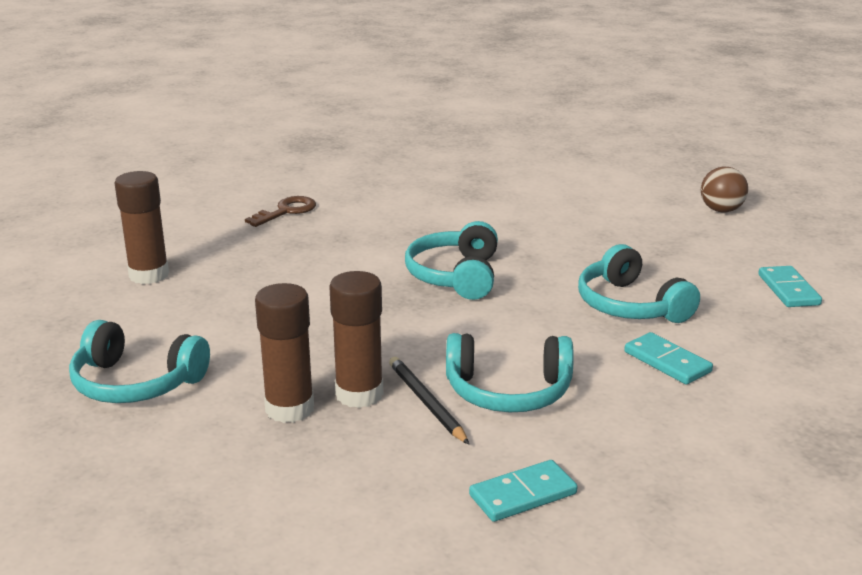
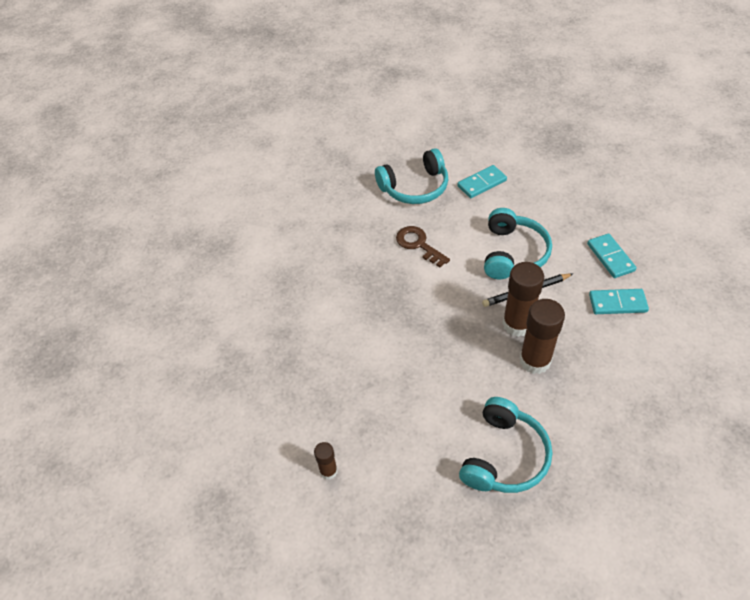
camera: 80 degrees left, 25 degrees up
brown glue stick [114,171,169,284] -> brown glue stick [314,442,338,480], size x0.53
brown key [245,196,316,227] -> brown key moved to [396,226,450,267]
turquoise headphones [405,221,498,300] -> none
brown ball [701,167,748,213] -> none
turquoise domino [758,266,822,307] -> turquoise domino moved to [589,289,649,314]

